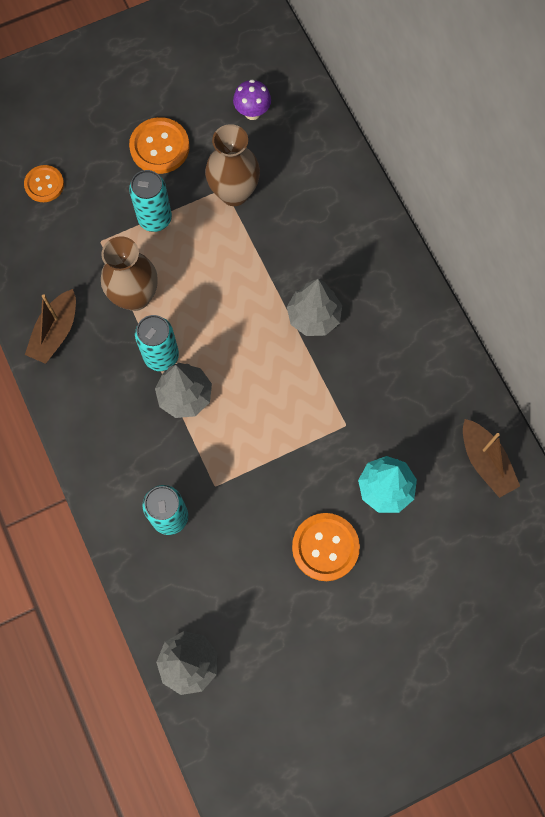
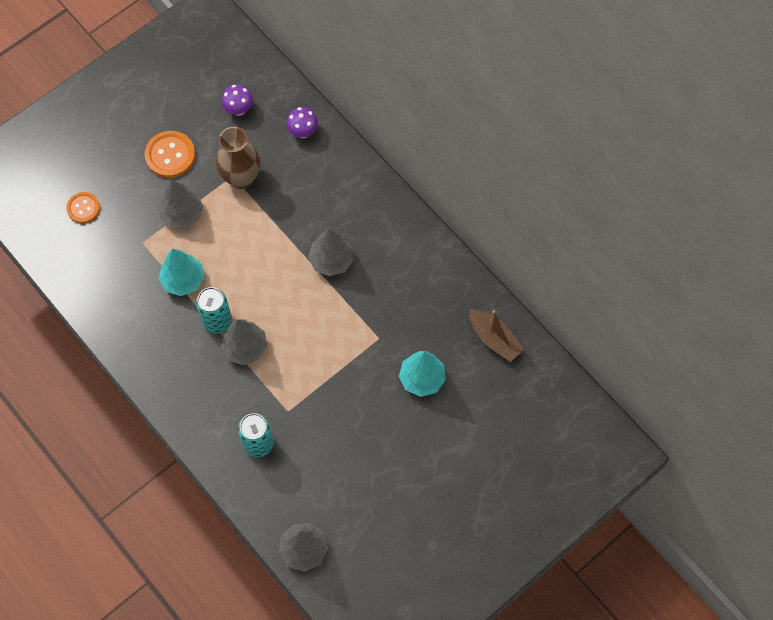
camera: 15 degrees left, 5 degrees down
brown boat [25,289,76,364] -> none
brown vase [101,236,158,311] -> turquoise tree [159,249,204,296]
turquoise can [129,170,172,232] -> grey tree [159,179,203,228]
orange button [292,513,360,581] -> none
none -> purple mushroom [286,107,318,138]

